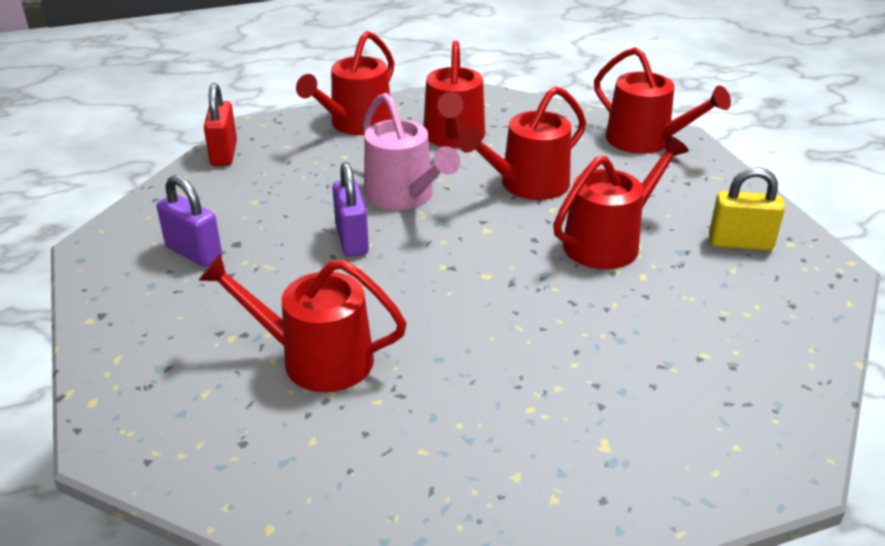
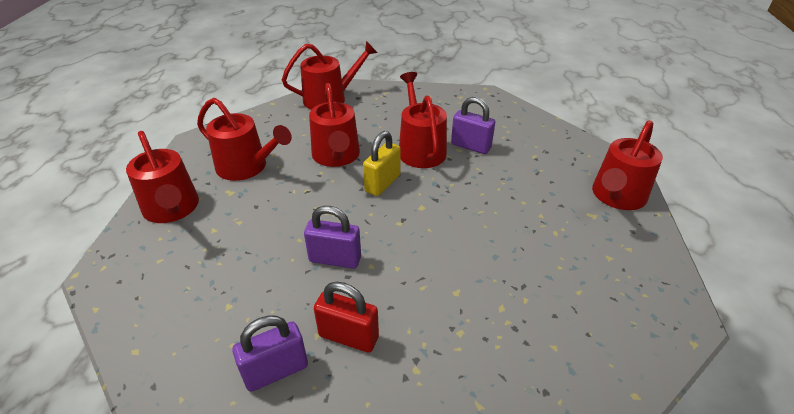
camera: 65 degrees left, 5 degrees up
red watering can [199,254,407,392] -> red watering can moved to [592,120,663,210]
red padlock [204,83,237,166] -> red padlock moved to [314,282,379,353]
pink watering can [363,93,460,210] -> none
yellow padlock [709,167,785,251] -> yellow padlock moved to [363,131,401,196]
none -> purple padlock [451,97,495,154]

